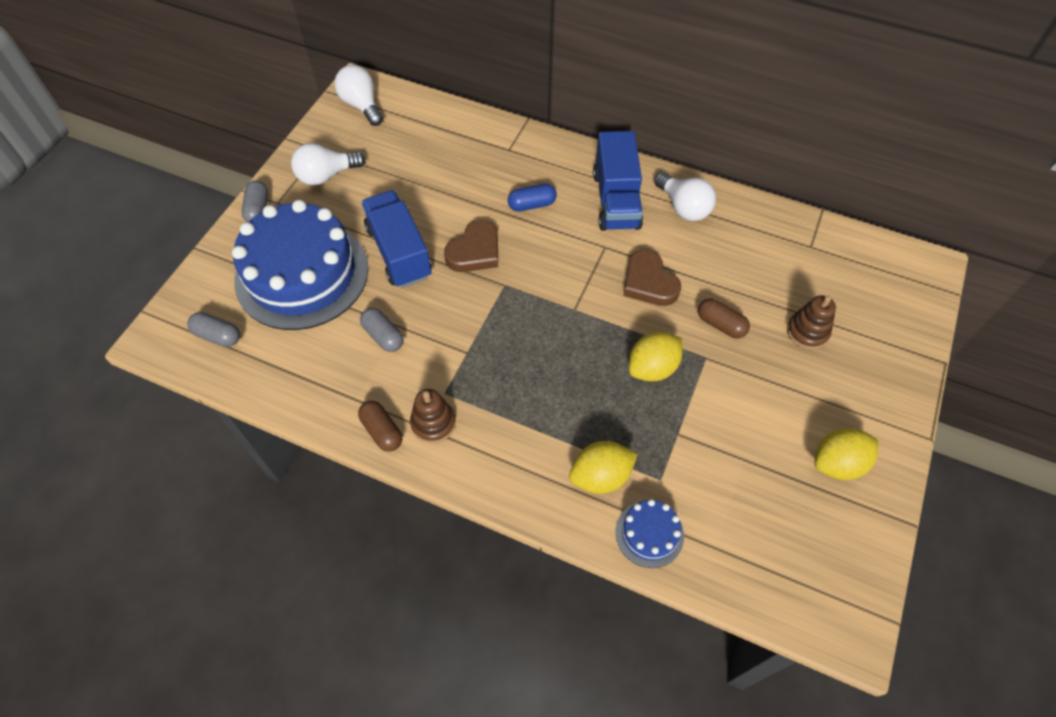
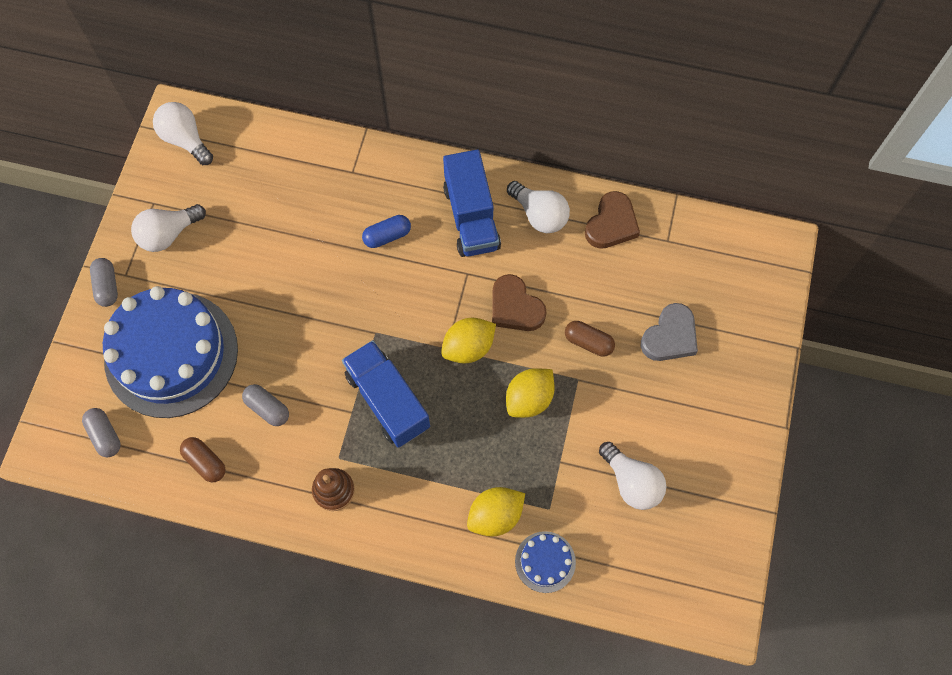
camera: 10 degrees left, 10 degrees up
grey capsule [187,312,240,347] -> grey capsule turned 45 degrees clockwise [82,408,121,457]
brown capsule [358,401,402,452] -> brown capsule moved to [180,437,225,482]
blue truck [361,190,432,288] -> blue truck moved to [342,340,430,448]
brown heart [444,220,498,272] -> brown heart moved to [585,191,640,249]
brown stacking toy [787,295,836,350] -> grey heart [641,303,698,361]
yellow lemon [815,428,879,480] -> yellow lemon moved to [441,318,496,364]
none -> white light bulb [599,442,667,510]

